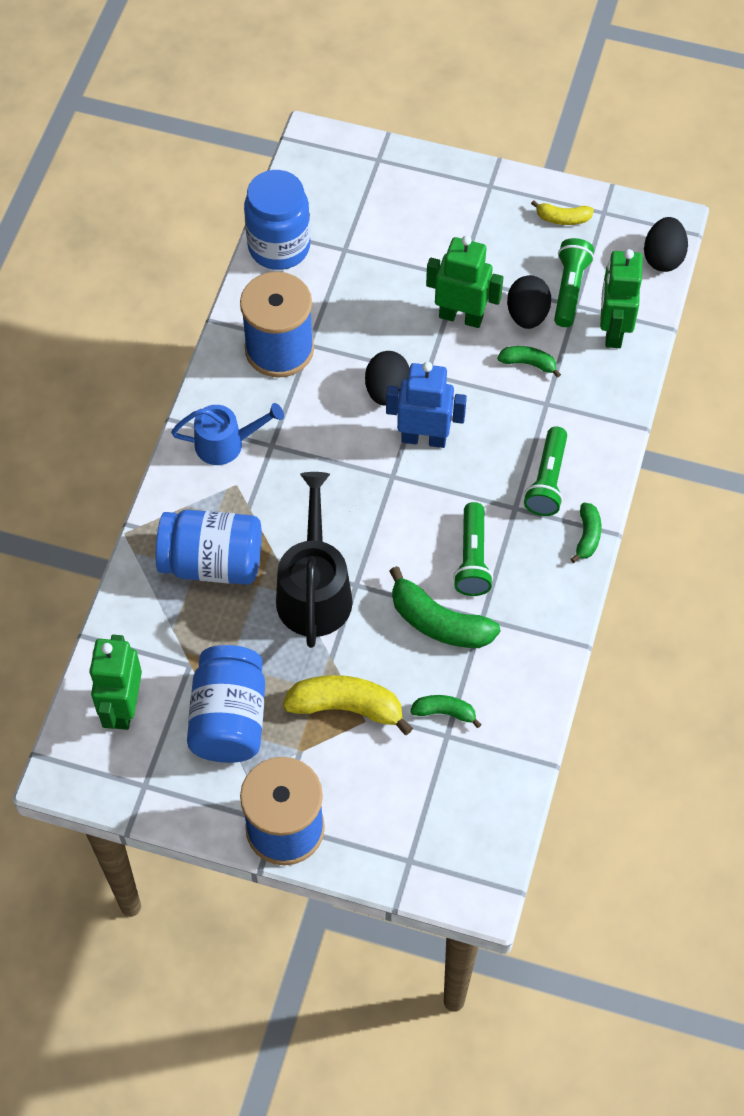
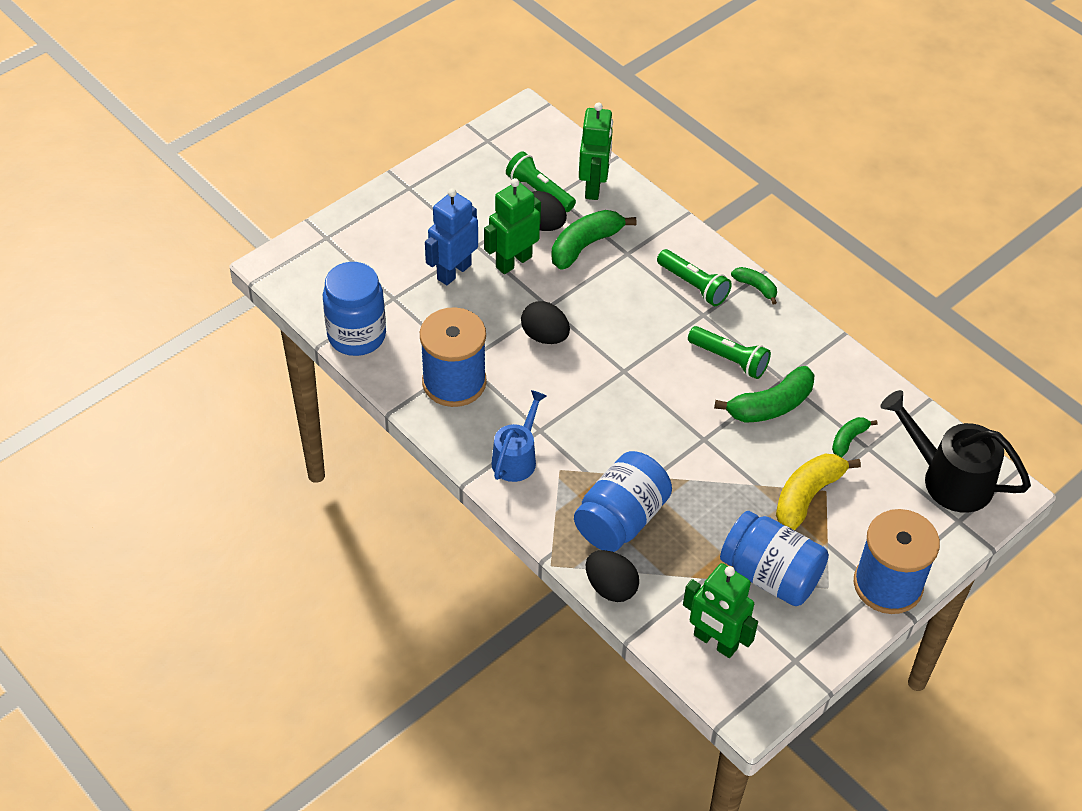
camera: 60 degrees left, 10 degrees down
black watering can [276,472,353,648] -> black watering can moved to [880,390,1031,513]
blue robot [386,362,467,448] -> blue robot moved to [425,188,478,285]
green banana [497,346,561,378] -> green banana [551,210,636,270], size x1.82
yellow banana [531,200,594,225] -> none
green robot [600,249,643,348] -> green robot turned 120 degrees counterclockwise [579,102,613,200]
black egg [644,217,688,272] -> black egg moved to [586,550,639,602]

